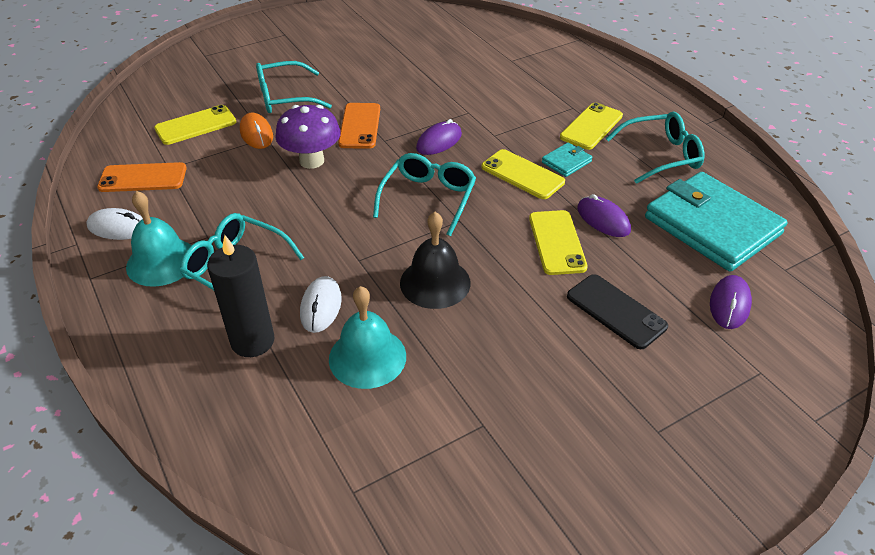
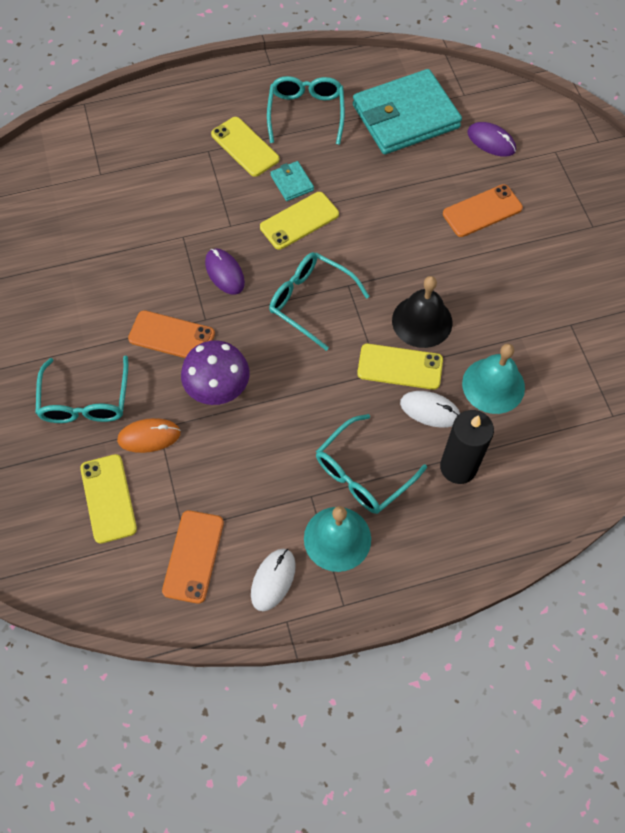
camera: 75 degrees left, 20 degrees up
yellow phone [529,210,588,275] -> yellow phone moved to [357,344,443,390]
black phone [567,274,668,349] -> orange phone [443,184,523,237]
purple mouse [577,194,631,237] -> none

